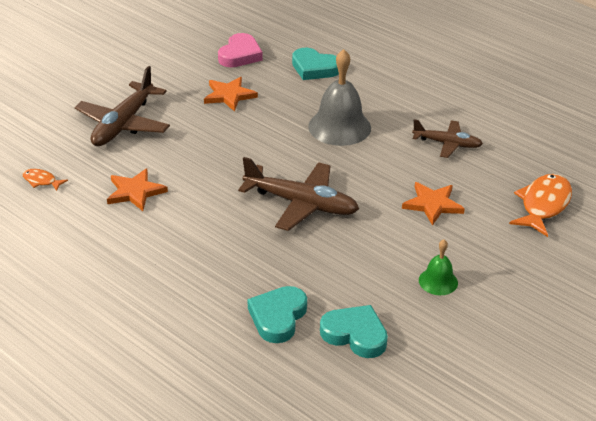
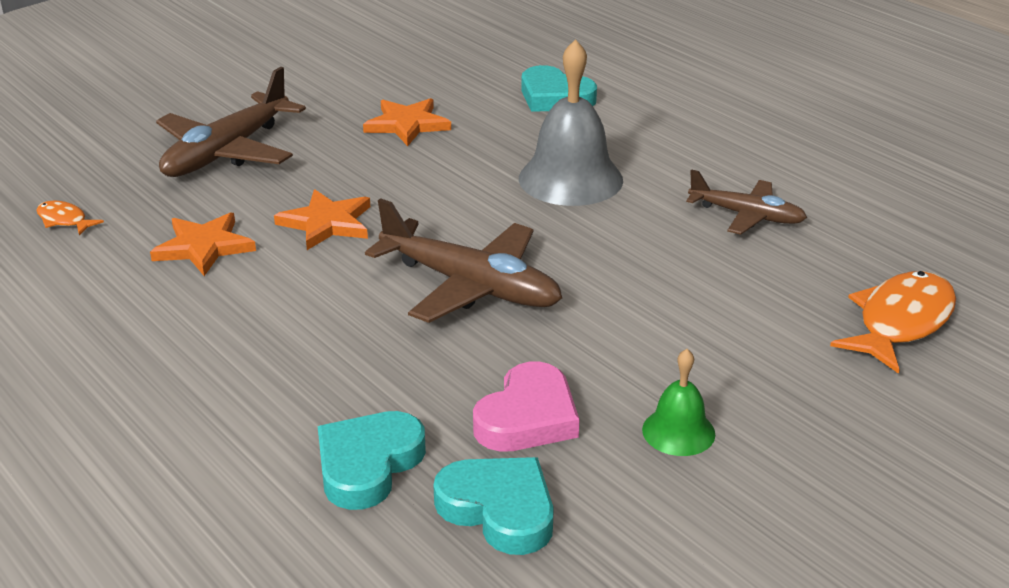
camera: 10 degrees right, 5 degrees down
pink heart [218,33,263,67] -> pink heart moved to [473,361,579,452]
orange star [402,182,465,226] -> orange star moved to [274,190,370,250]

